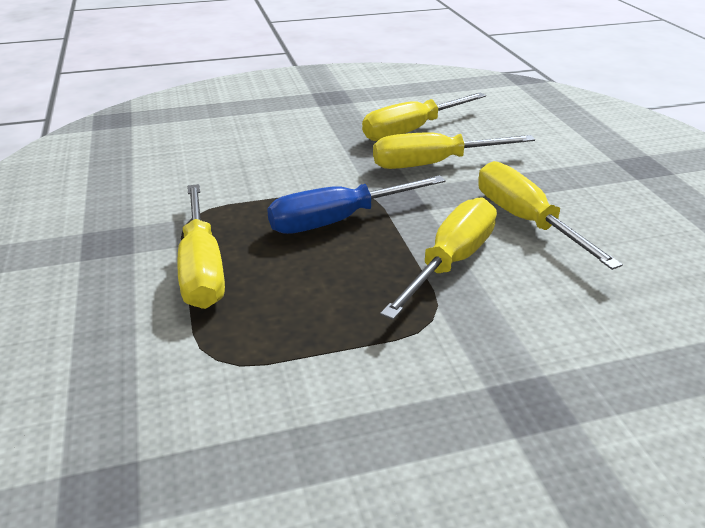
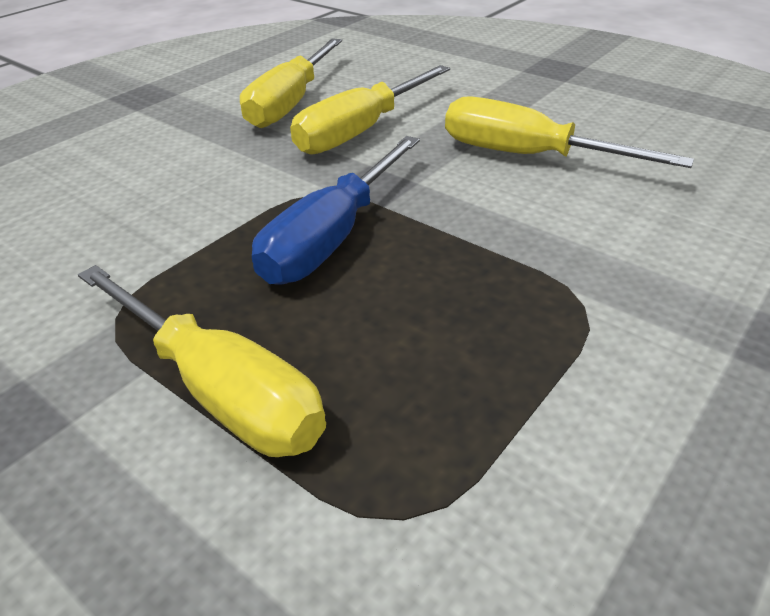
camera: 35 degrees left, 5 degrees up
yellow screwdriver [380,197,497,320] -> none

